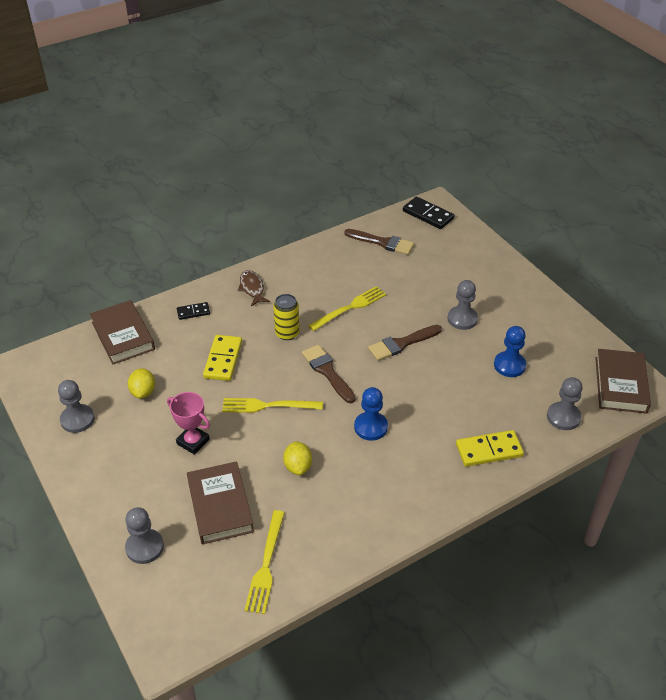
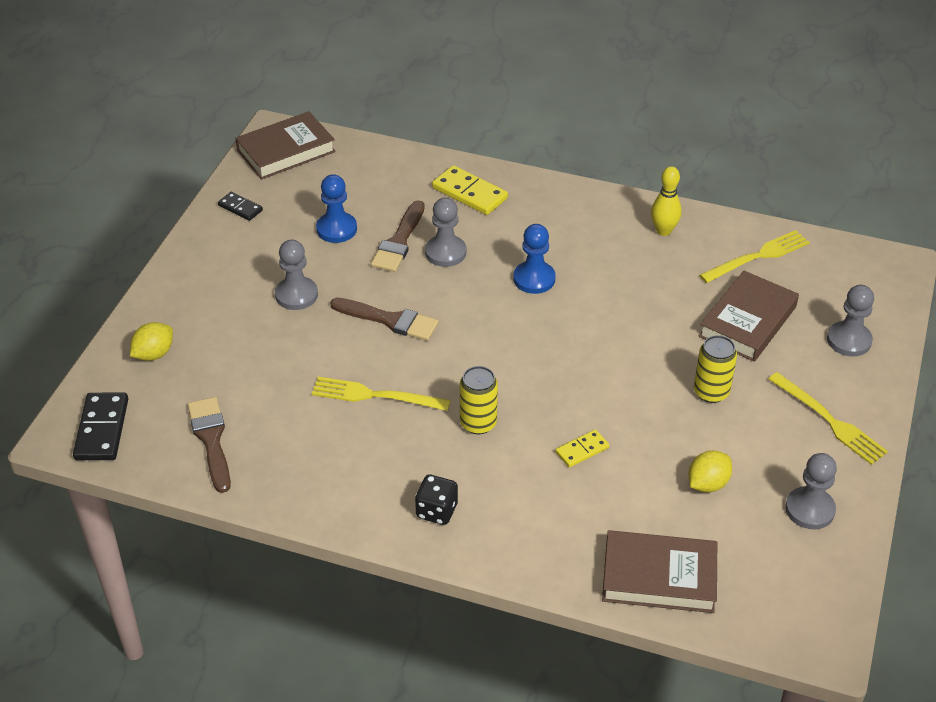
camera: 130 degrees left, 0 degrees up
brown book [90,300,155,364] -> brown book turned 75 degrees clockwise [602,530,717,613]
pink trophy [167,392,210,455] -> yellow can [694,335,737,403]
black domino [177,302,210,320] -> black domino moved to [218,192,263,221]
yellow domino [203,335,242,381] -> yellow domino [556,429,609,468], size x0.59
yellow fork [222,398,323,413] -> yellow fork moved to [769,372,888,465]
brown fish [238,270,270,306] -> black dice [415,474,458,525]
yellow lemon [283,441,312,475] -> yellow lemon moved to [130,322,173,361]
brown brush [302,345,355,403] -> brown brush moved to [371,200,425,272]
grey pawn [547,377,583,430] -> grey pawn moved to [425,198,466,267]
none -> yellow bowling pin [651,166,682,236]

